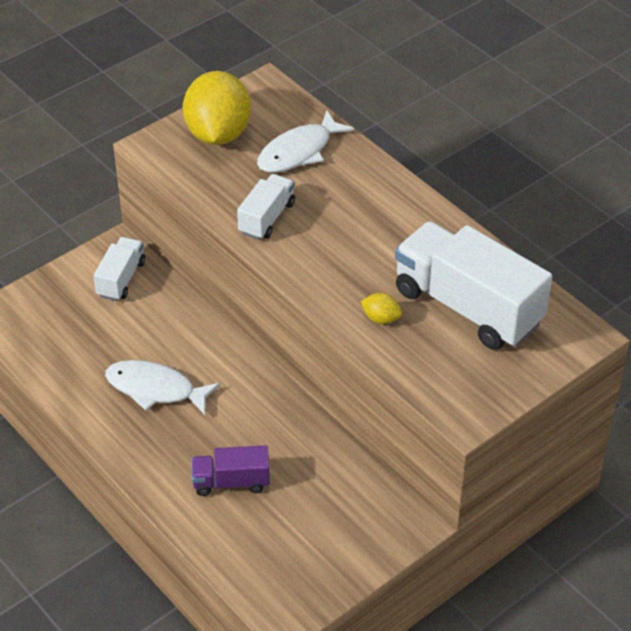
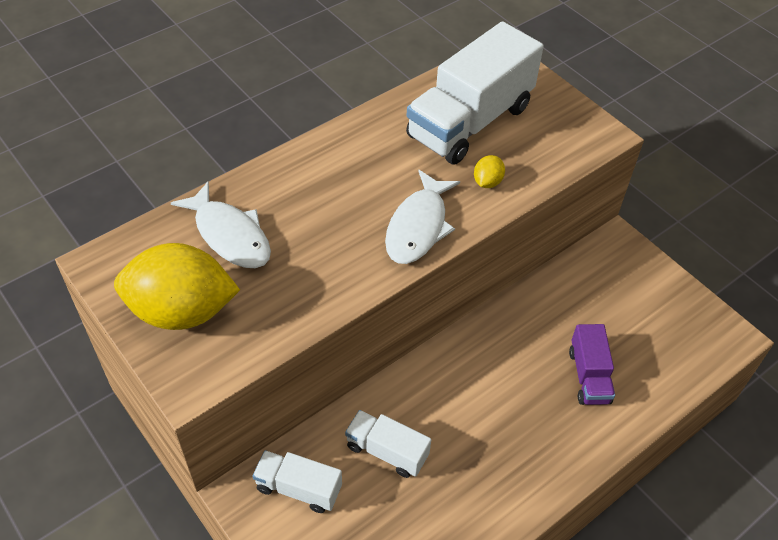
camera: 90 degrees left, 5 degrees up
white fish [105,360,220,415] -> white fish moved to [385,170,460,264]
white truck [237,174,295,240] -> white truck moved to [345,410,431,478]

